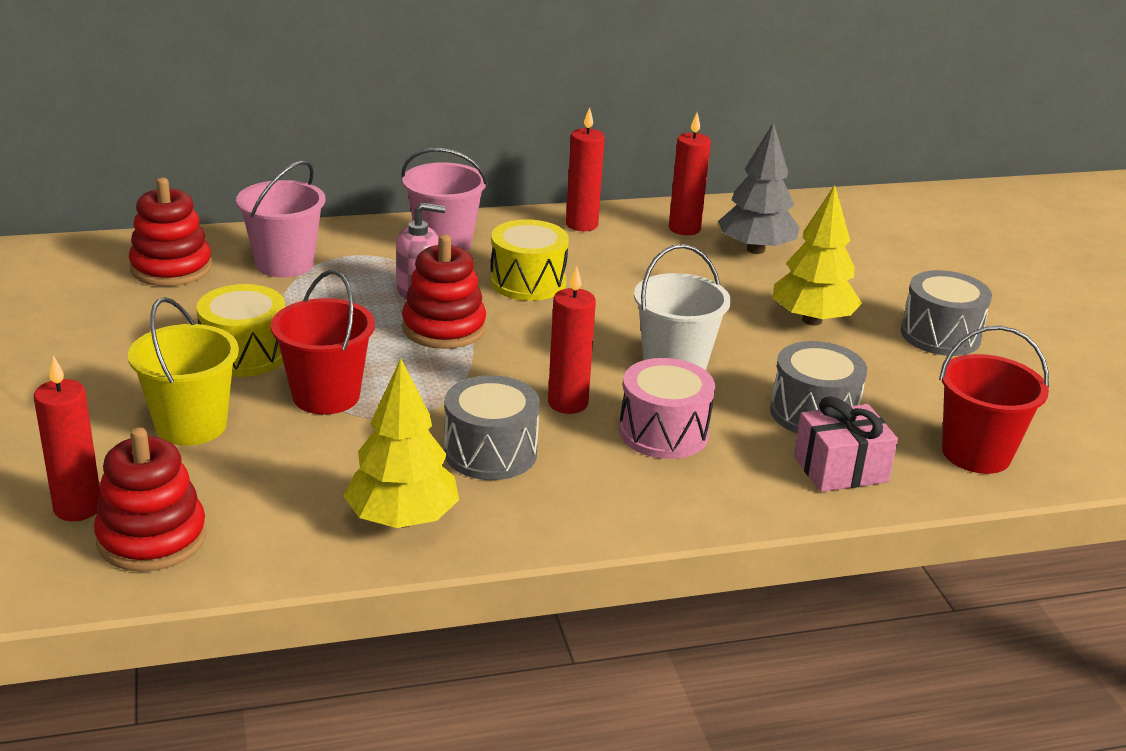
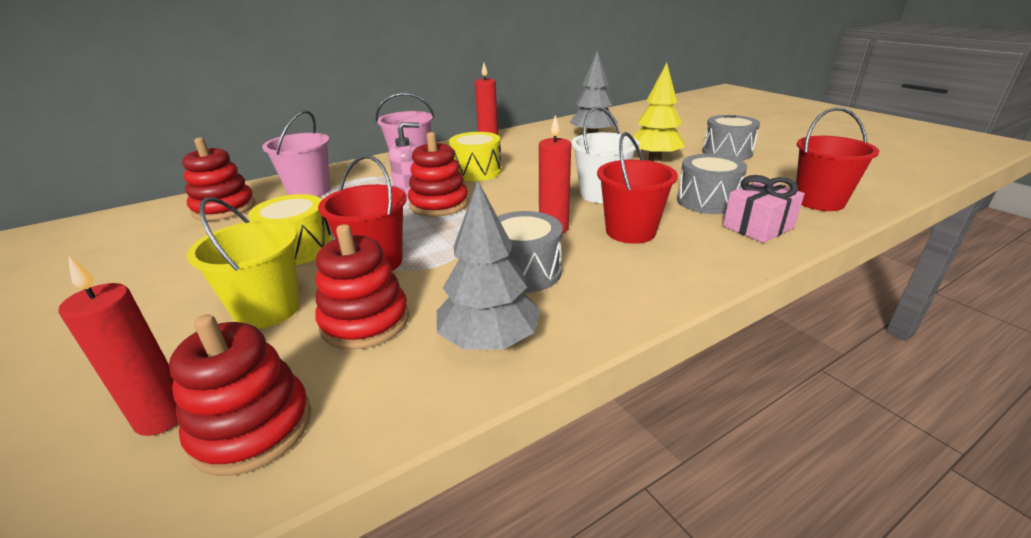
camera: 15 degrees left, 0 degrees up
yellow tree [343,358,459,528] -> grey tree [437,181,540,350]
pink drum [619,358,715,459] -> red bucket [597,132,678,244]
red candle [669,113,711,235] -> none
none -> red stacking toy [315,224,409,350]

